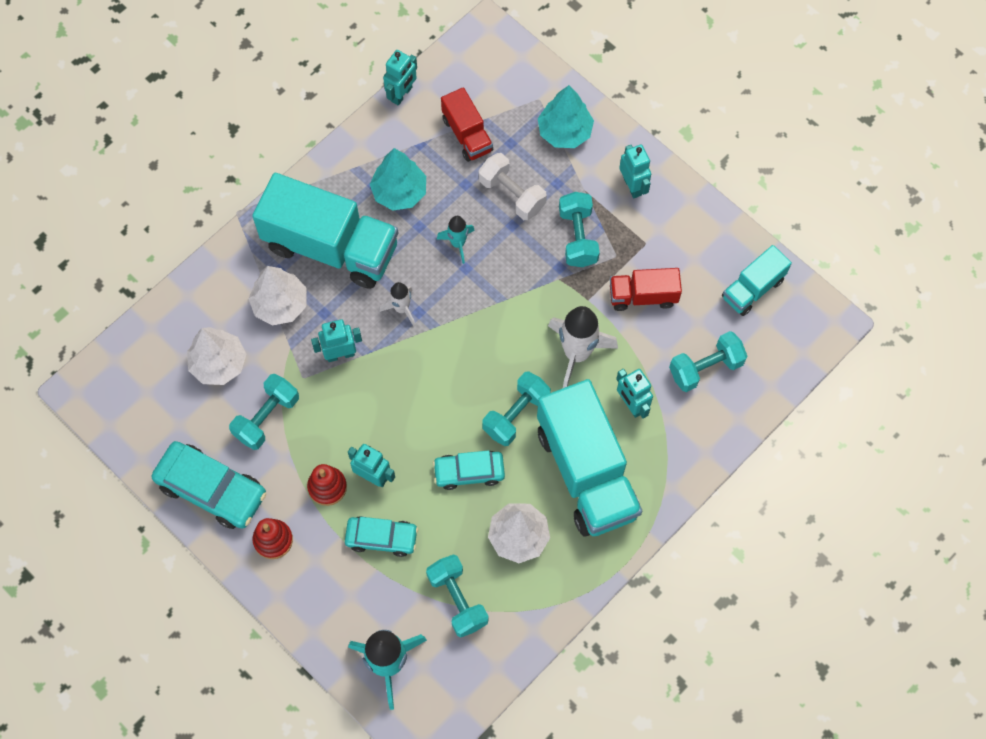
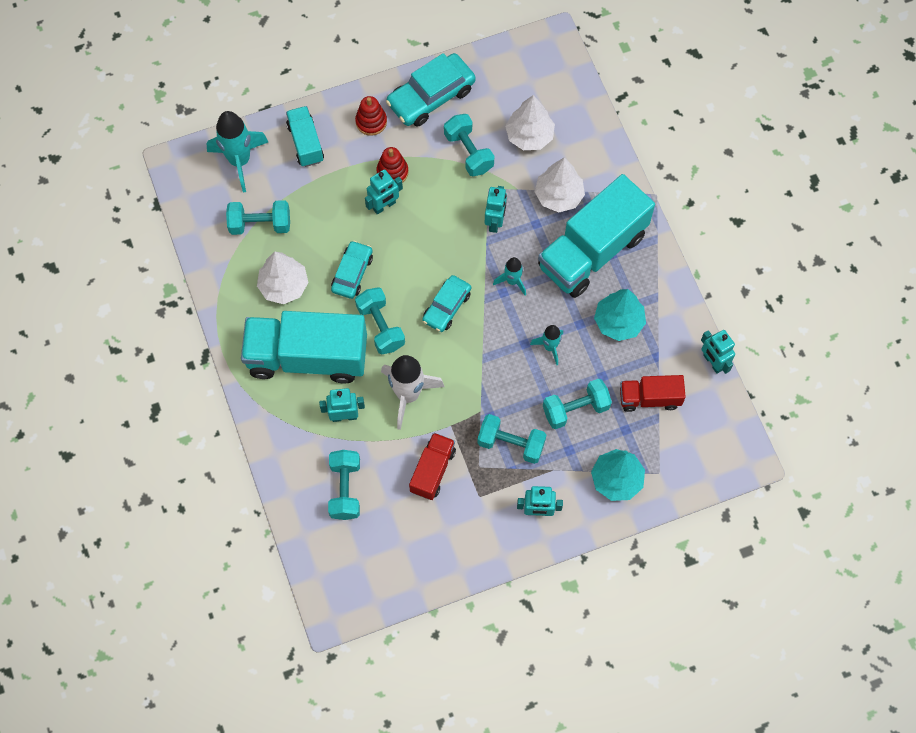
camera: 115 degrees right, 0 degrees up
turquoise car [345,516,418,557] -> turquoise car moved to [422,275,471,332]
white rocket [379,282,416,326] -> turquoise rocket [493,257,526,295]
white dumbbell [479,153,547,220] -> turquoise dumbbell [543,379,612,429]
turquoise truck [722,245,792,316] -> turquoise truck moved to [286,106,324,167]

